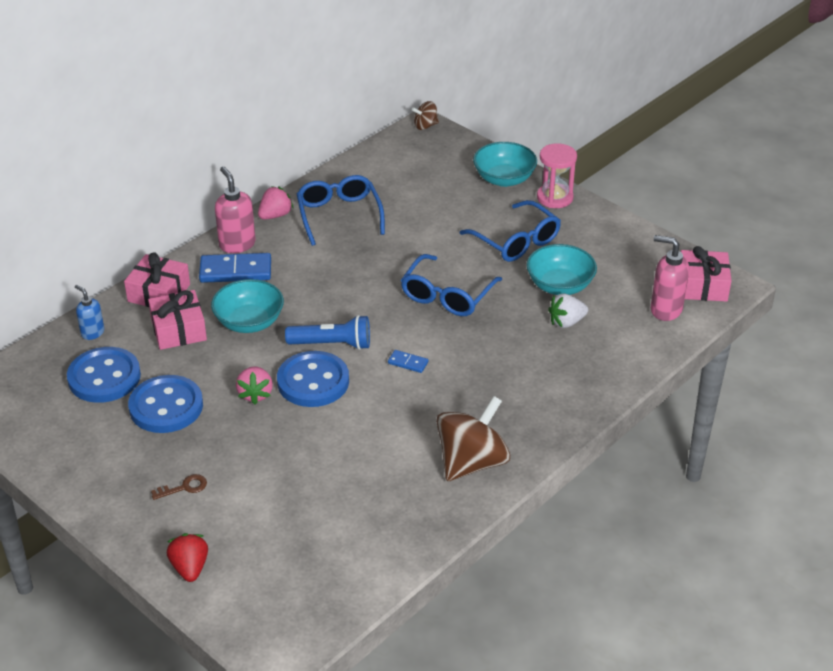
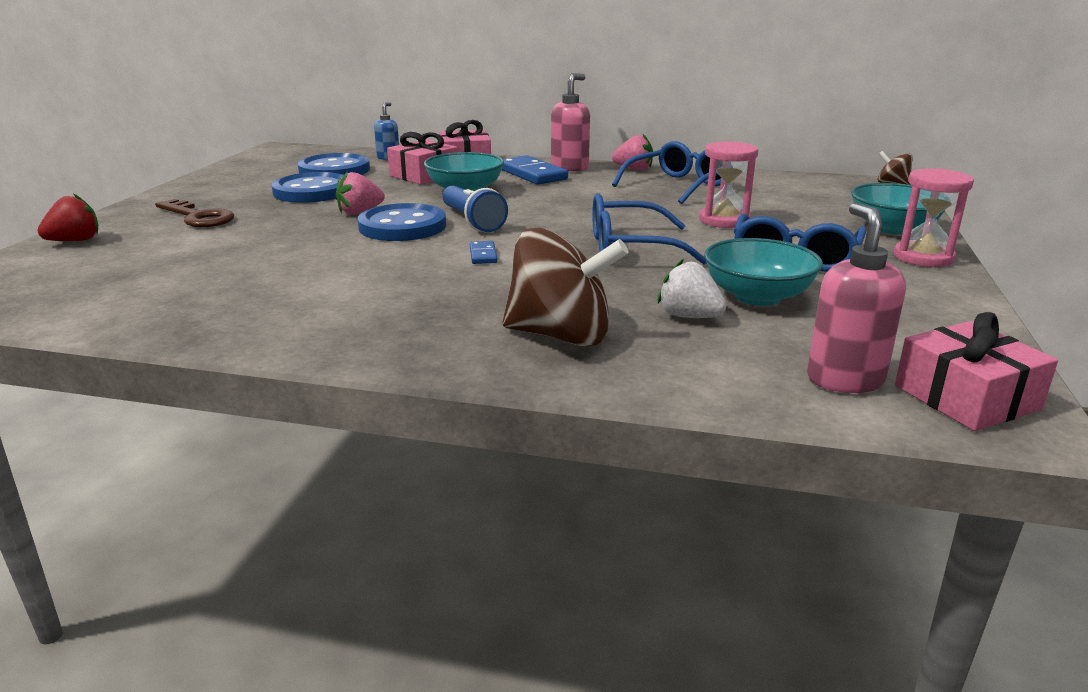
camera: 60 degrees right, 15 degrees down
brown key [151,474,207,500] -> brown key [155,199,234,227], size x1.77
brown spinning top [436,396,510,481] -> brown spinning top moved to [503,228,629,347]
none -> pink hourglass [699,141,758,228]

